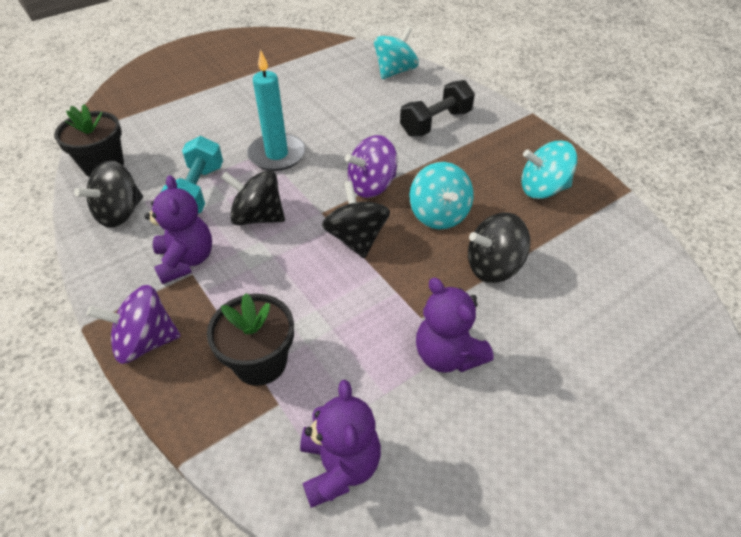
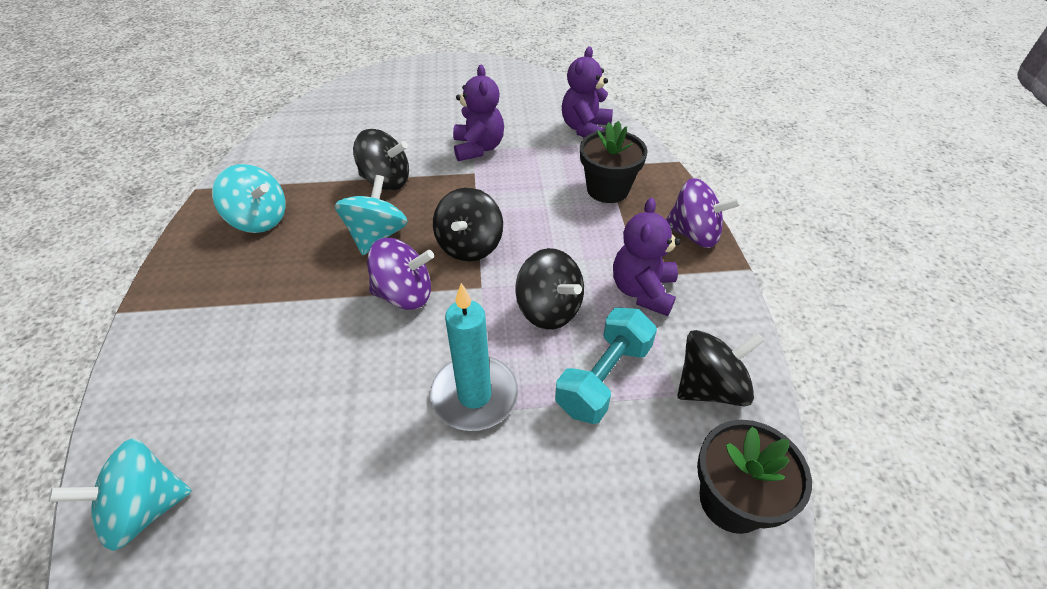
camera: 150 degrees left, 0 degrees up
black dumbbell [400,80,475,137] -> none

